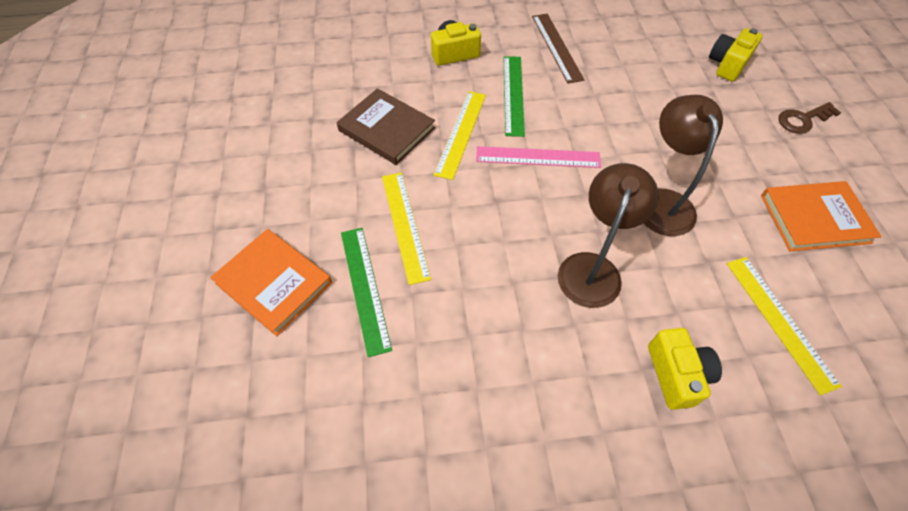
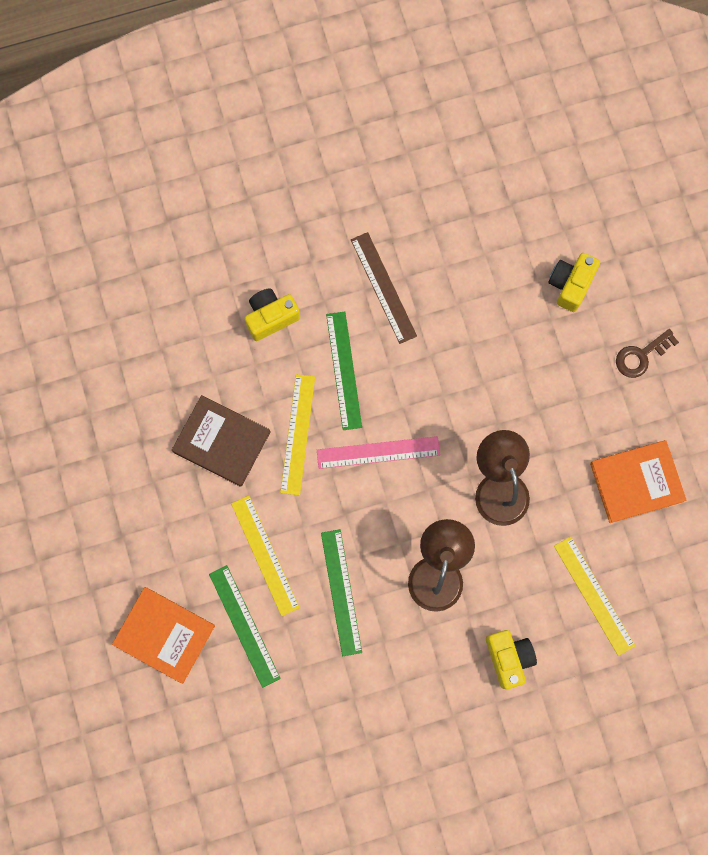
camera: 10 degrees left, 20 degrees up
none -> green ruler [321,529,362,656]

